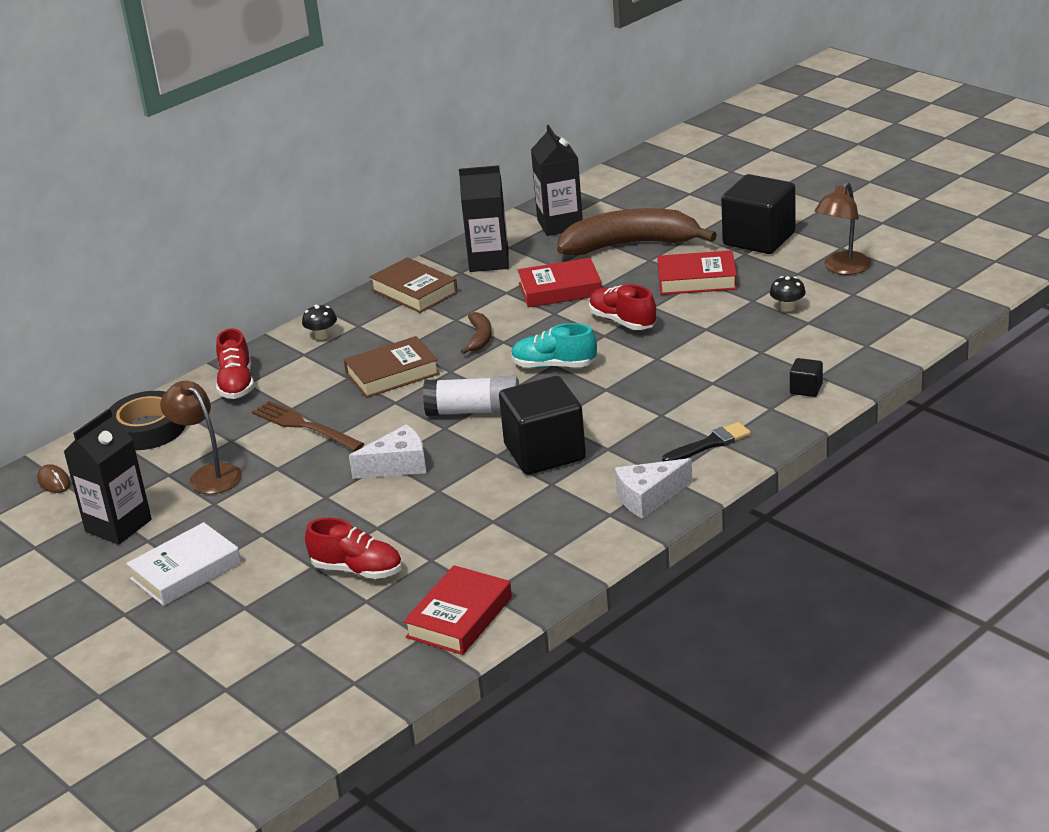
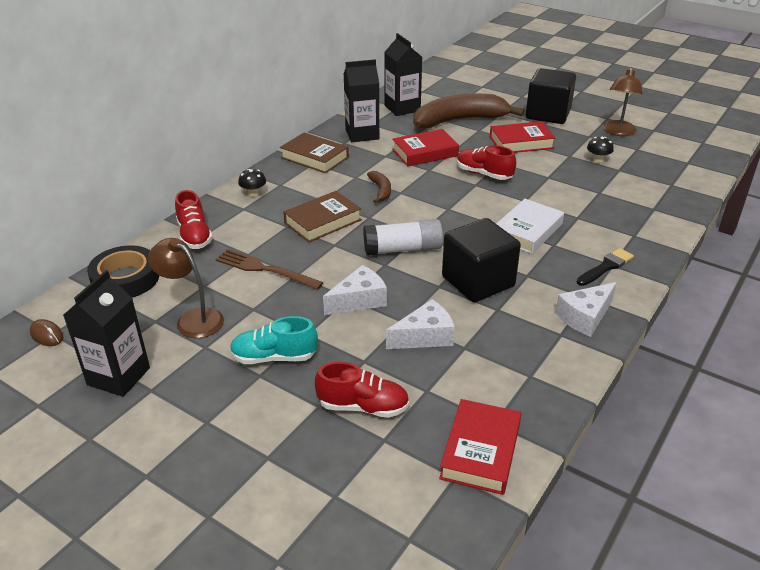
camera: 15 degrees left, 5 degrees up
white book [126,522,241,606] -> white book moved to [496,199,564,254]
turquoise shoe [511,323,597,368] -> turquoise shoe moved to [230,316,318,364]
black cube [790,358,823,397] -> none
none -> white cheese [386,299,455,349]

